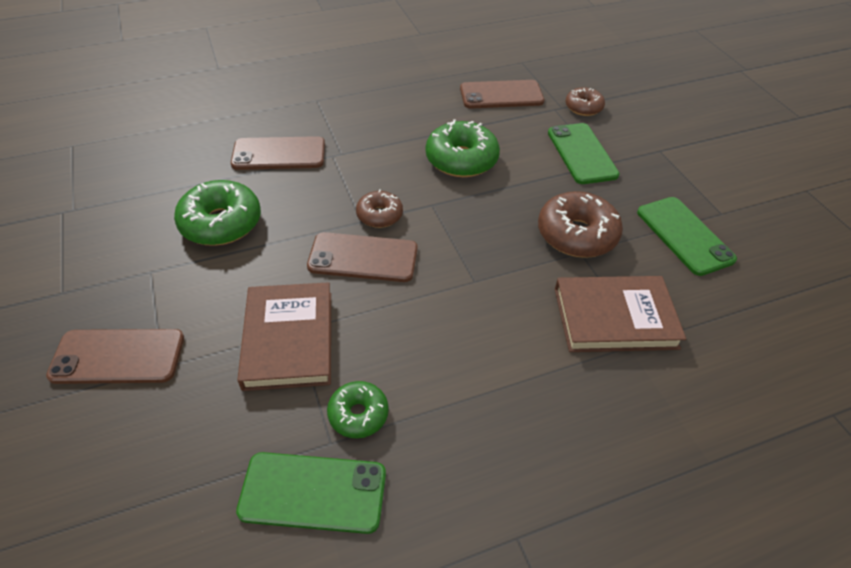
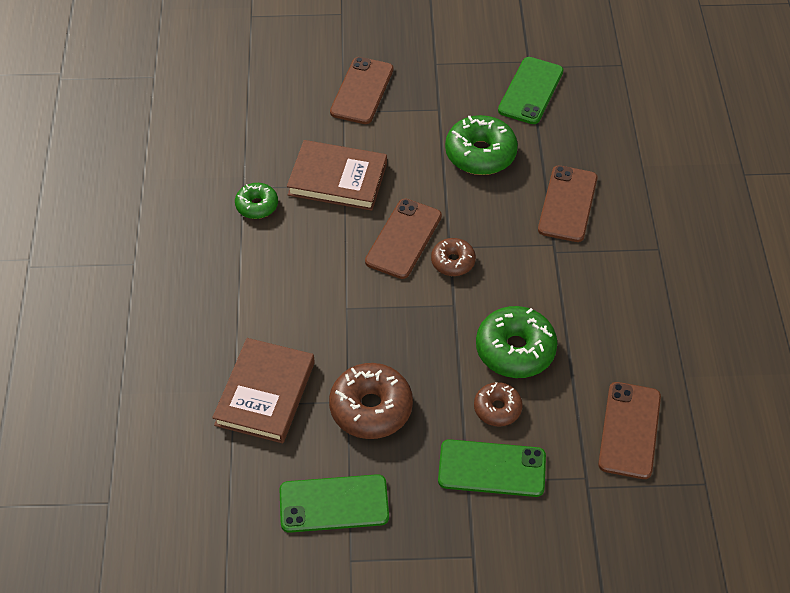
camera: 110 degrees right, 5 degrees up
green phone [236,452,386,534] -> green phone moved to [498,57,564,124]
brown donut [565,87,605,116] -> brown donut moved to [474,382,522,426]

